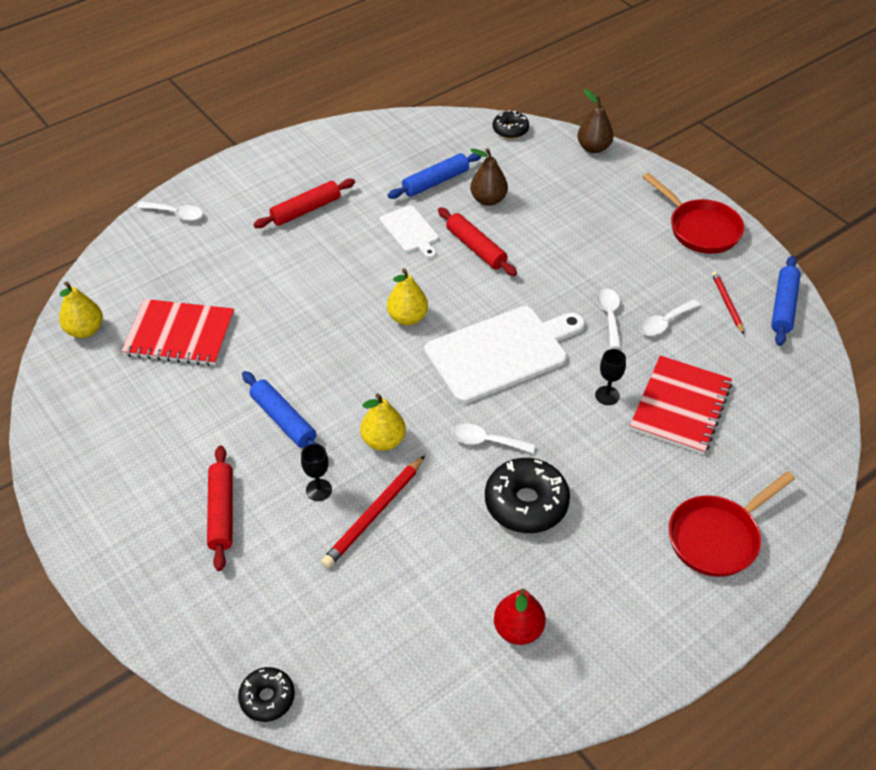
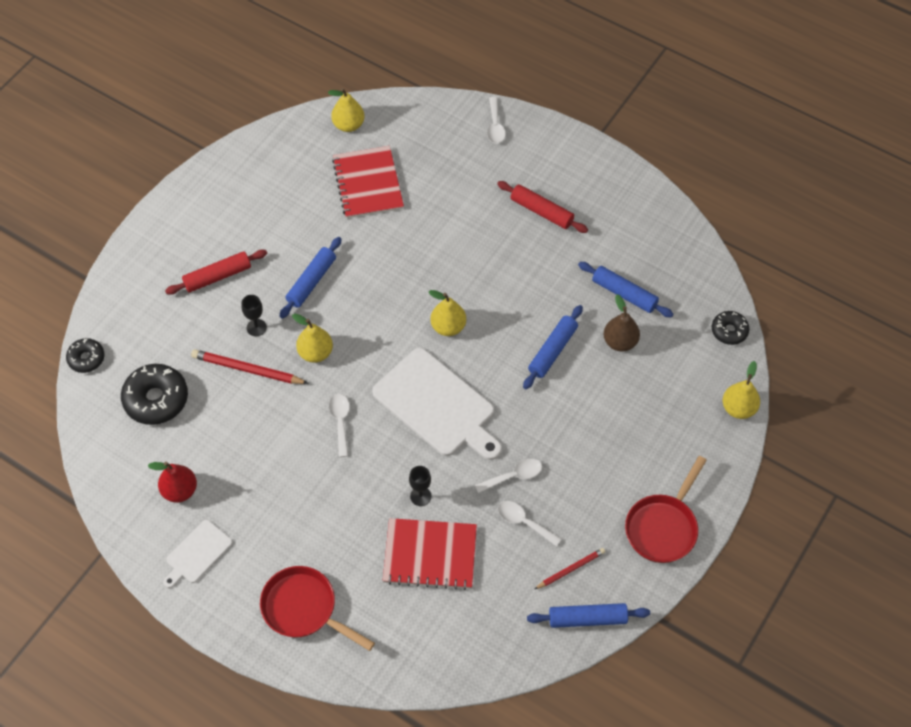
camera: 70 degrees right, 10 degrees up
white cutting board [380,205,439,258] -> white cutting board moved to [163,520,233,588]
red rolling pin [438,207,517,276] -> blue rolling pin [523,305,583,389]
black donut [485,458,570,533] -> black donut moved to [121,364,188,425]
brown pear [577,89,614,153] -> yellow pear [723,361,760,419]

